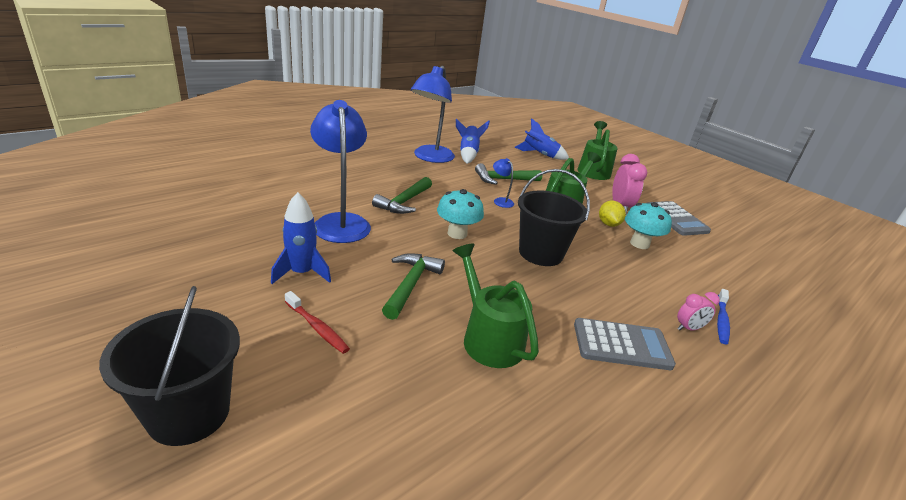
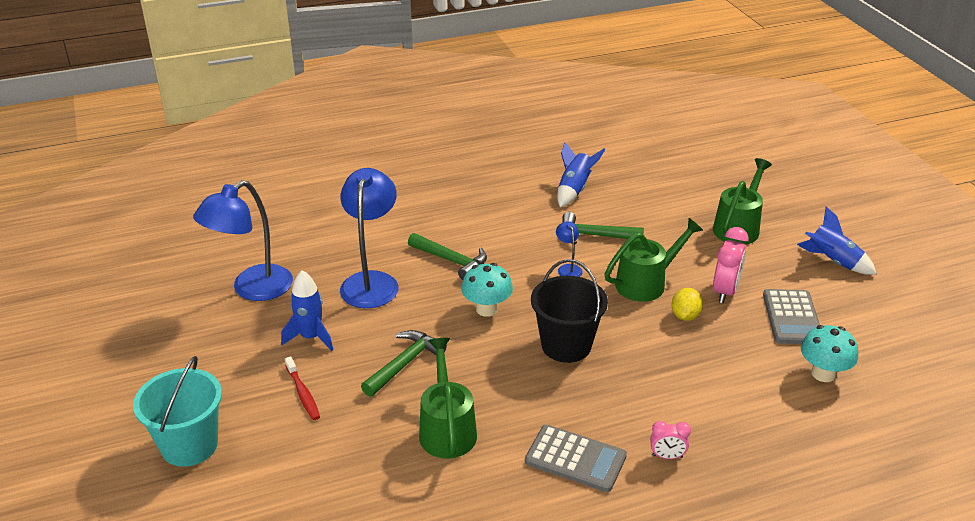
camera: 25 degrees right, 5 degrees up
black bucket [99,286,240,446] -> turquoise bucket [133,356,222,467]
green hammer [372,177,432,214] -> green hammer turned 105 degrees counterclockwise [408,233,487,280]
blue lamp [411,66,455,163] -> blue lamp moved to [193,180,293,301]
blue rocket [515,118,569,160] -> blue rocket moved to [797,207,877,275]
turquoise mushroom [625,202,672,249] -> turquoise mushroom moved to [801,325,858,382]
blue toothbrush [717,289,730,344] -> none

